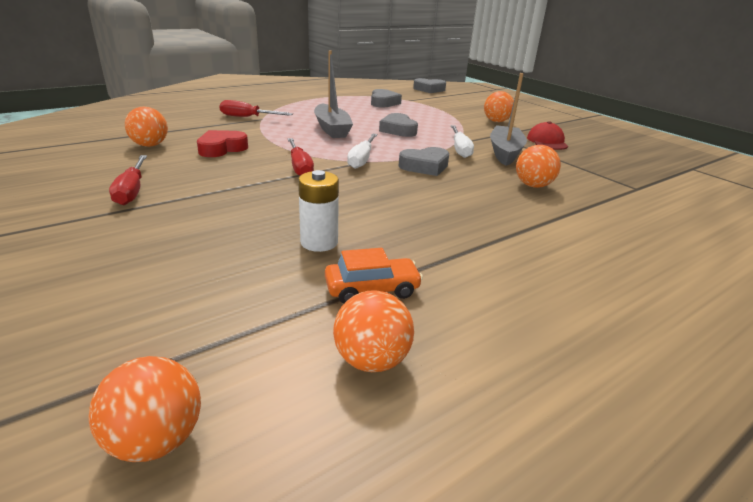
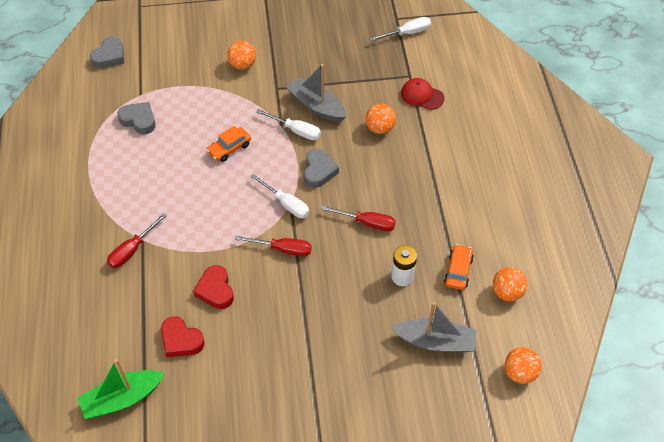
camera: 60 degrees left, 25 degrees up
red screwdriver [109,155,147,205] -> red screwdriver moved to [321,206,396,231]
orange ball [125,107,168,147] -> red heart [161,317,205,358]
grey boat [314,50,353,138] -> grey boat moved to [392,302,477,353]
grey heart [379,113,418,137] -> orange car [207,126,251,162]
red cap [527,121,568,150] -> red cap moved to [401,78,444,110]
none -> green boat [78,359,165,419]
none -> white screwdriver [369,17,431,41]

